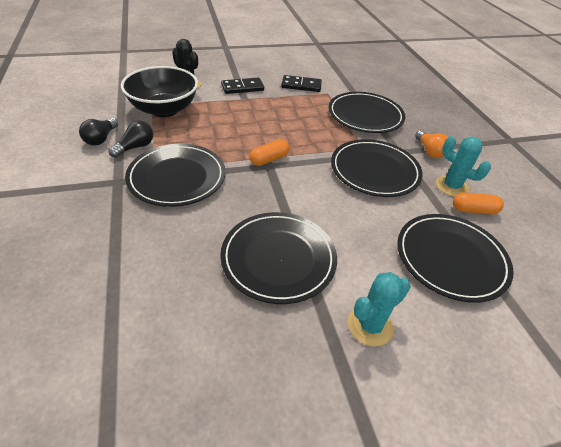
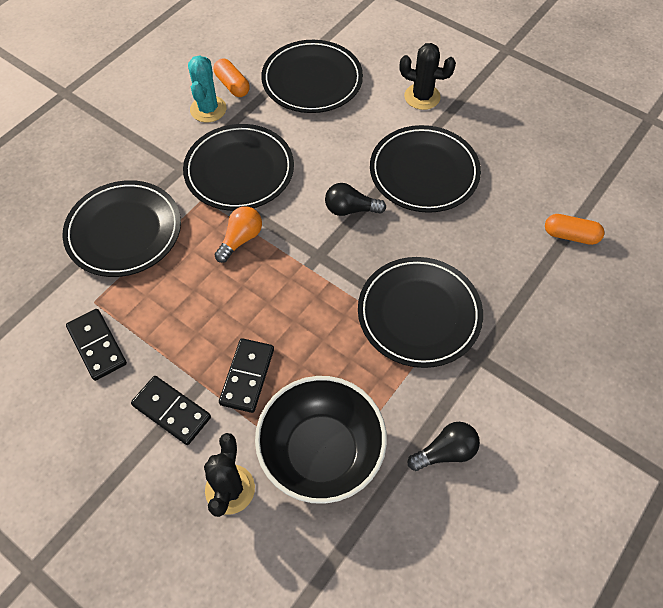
camera: 125 degrees left, 15 degrees up
black light bulb [109,121,153,158] -> black light bulb moved to [325,183,386,216]
orange capsule [250,139,289,166] -> orange capsule moved to [545,214,604,245]
turquoise cactus [348,272,411,346] -> black cactus [400,43,456,110]
orange light bulb [415,130,448,158] -> orange light bulb moved to [214,206,262,263]
none -> black domino [219,338,274,413]

